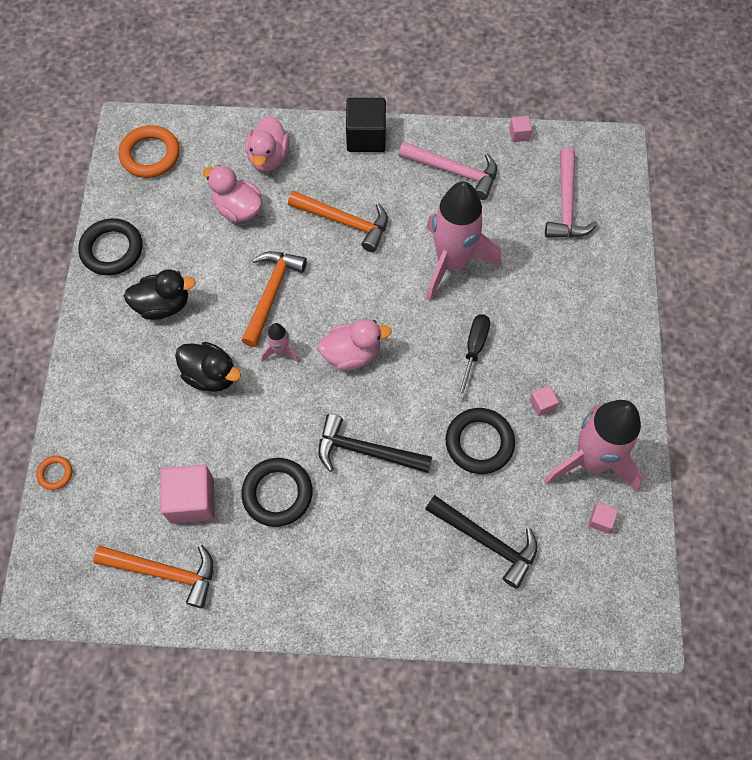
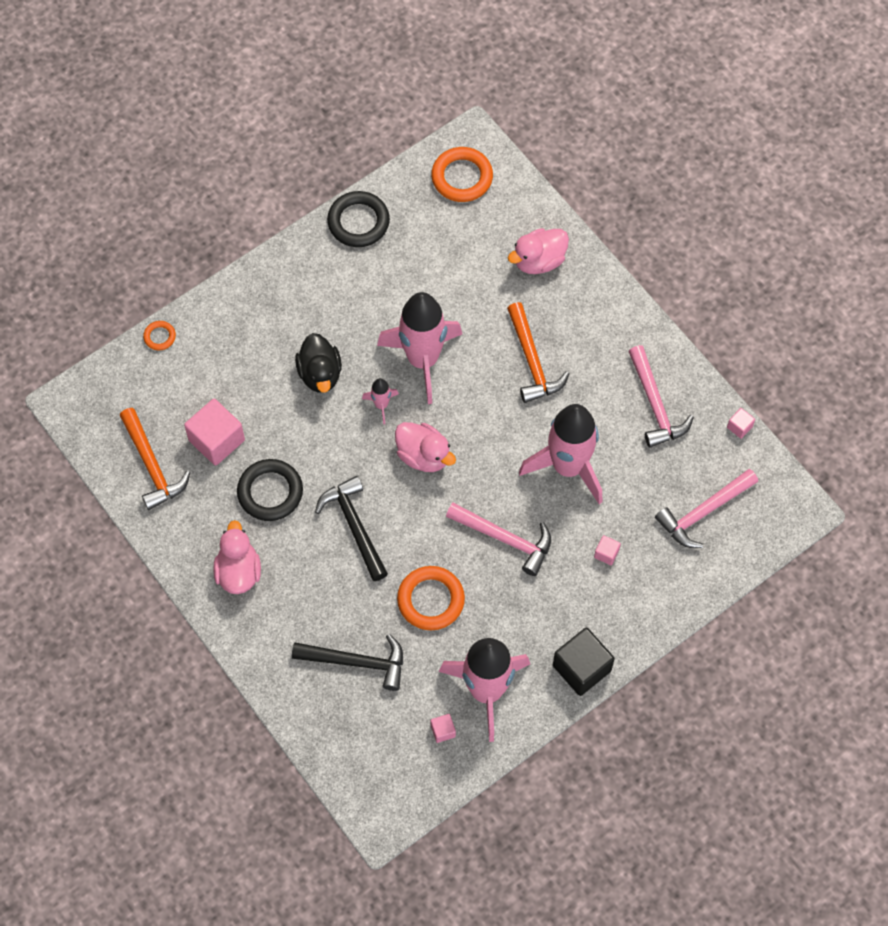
camera: 50 degrees right, 0 degrees up
black duck [124,269,196,320] -> none
pink duck [203,165,263,223] -> pink duck moved to [213,520,261,594]
orange hammer [241,251,307,347] -> pink rocket [377,292,462,404]
black cube [346,98,386,152] -> black cube moved to [553,628,615,696]
black hammer [425,495,537,588] -> black hammer turned 75 degrees counterclockwise [292,634,403,691]
black ring [446,408,515,474] -> orange ring [397,566,465,630]
black screwdriver [457,314,490,398] -> pink hammer [446,503,551,576]
pink cube [530,386,559,416] -> pink cube moved to [594,535,621,565]

